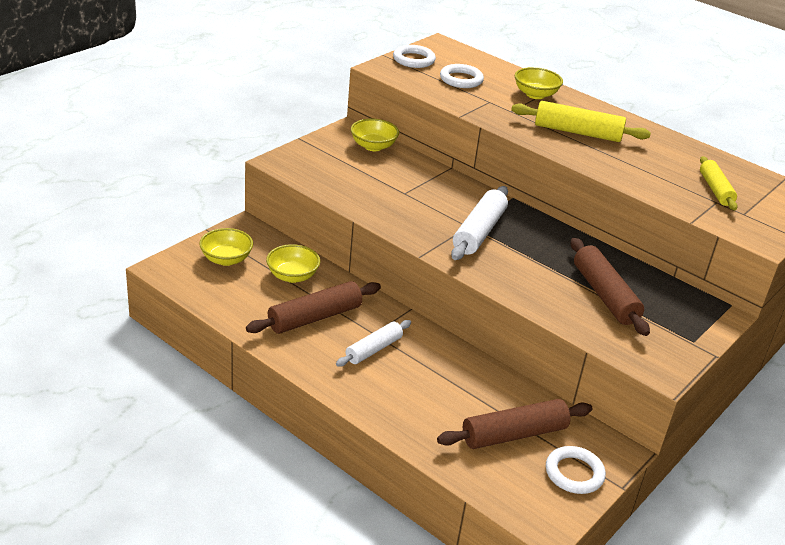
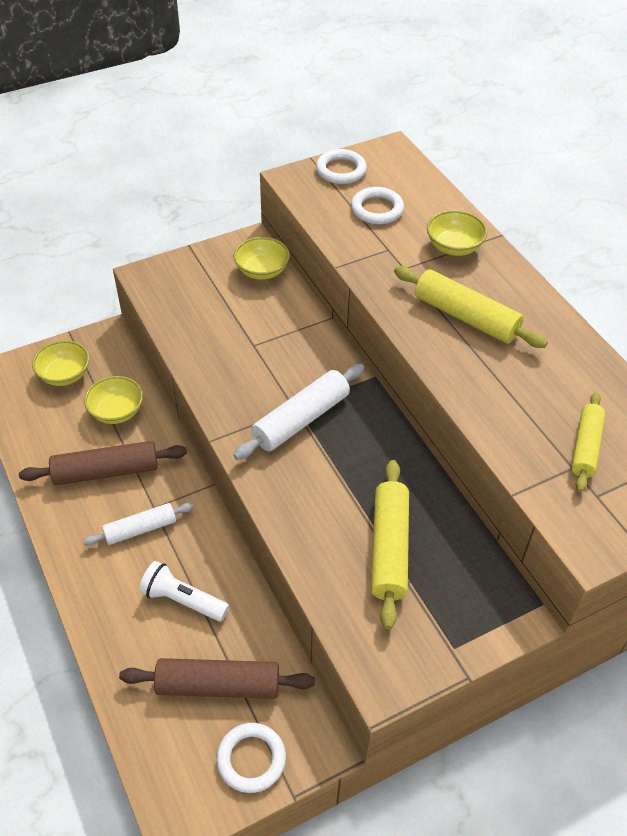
camera: 25 degrees right, 15 degrees up
brown rolling pin [570,238,650,336] -> yellow rolling pin [371,460,409,629]
none -> white flashlight [139,561,229,622]

